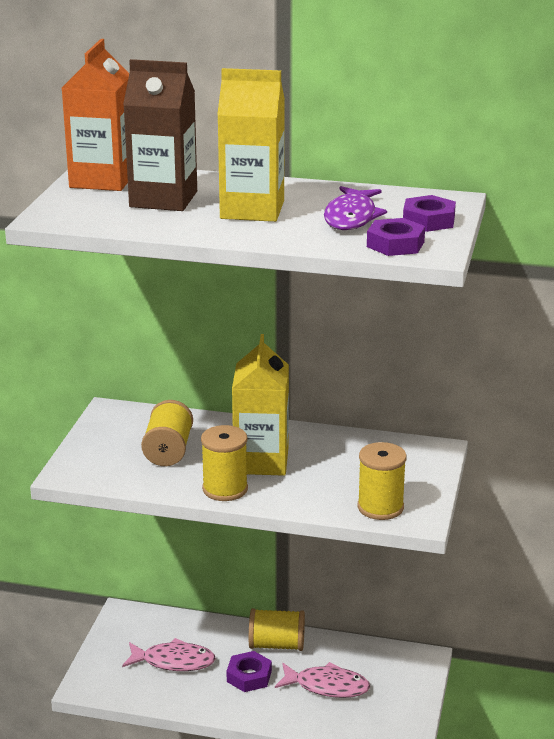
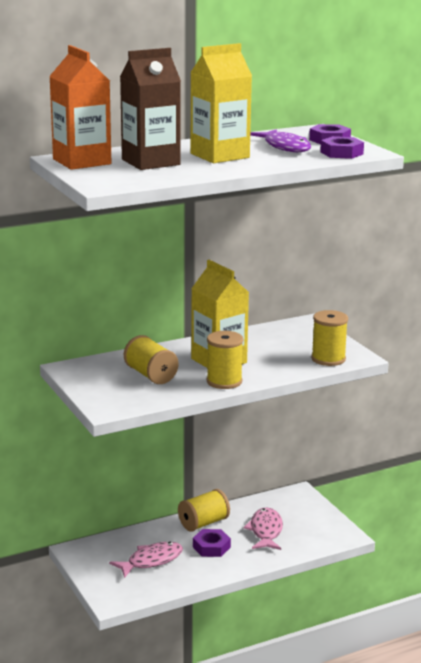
camera: 40 degrees left, 5 degrees down
pink fish [275,662,370,698] -> pink fish turned 60 degrees counterclockwise [243,508,283,550]

